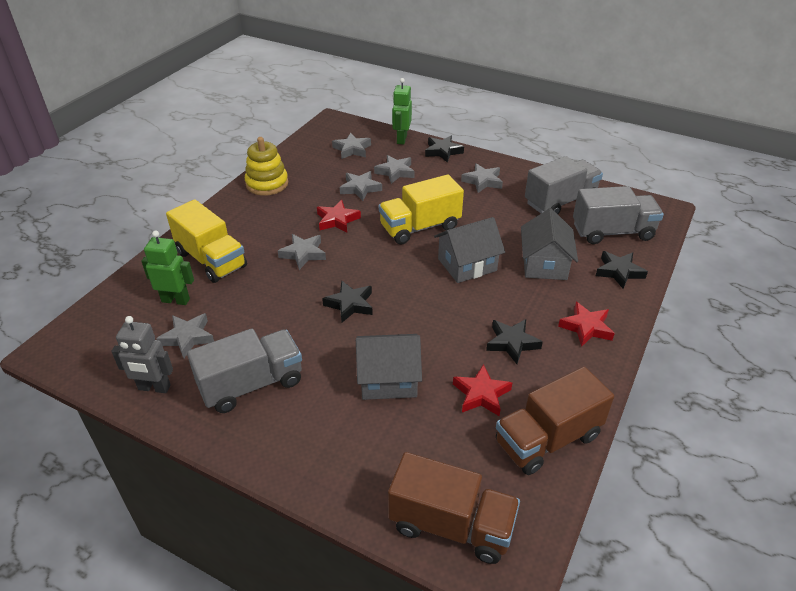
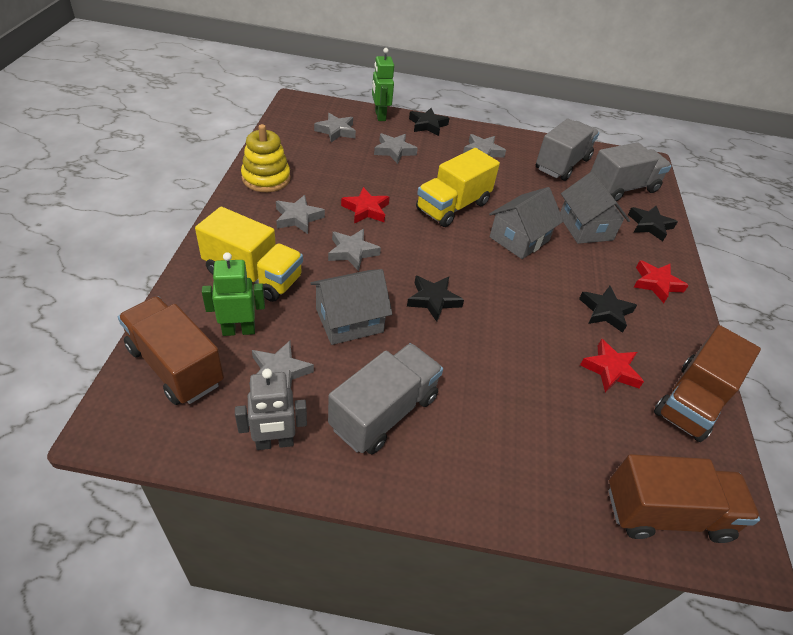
camera: 25 degrees left, 5 degrees up
grey star [340,171,382,201] -> grey star moved to [276,195,325,234]
grey house [356,334,422,400] -> grey house moved to [310,269,392,345]
none -> brown truck [118,296,224,405]

